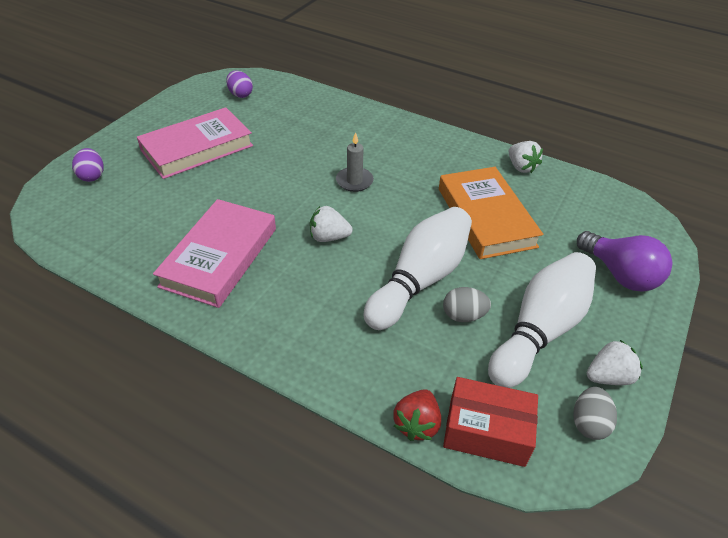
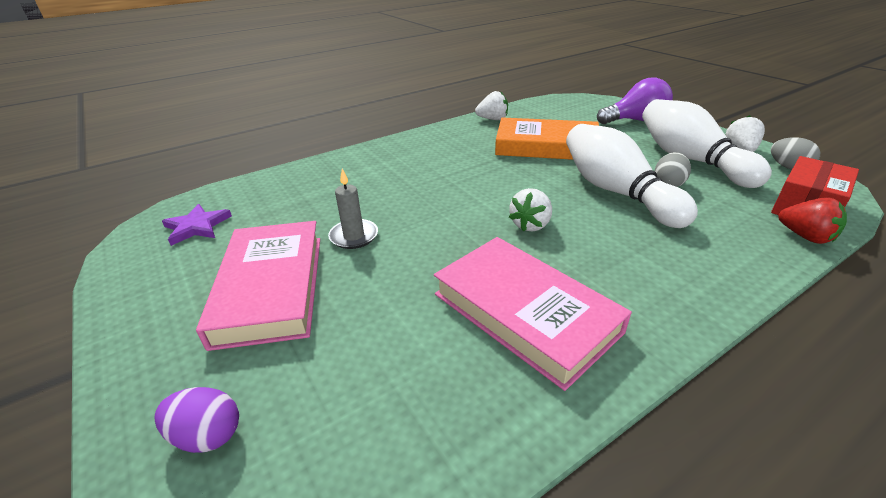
camera: 60 degrees left, 10 degrees down
purple egg [226,71,253,98] -> purple star [162,204,232,246]
grey candle [336,132,374,192] -> grey candle moved to [328,169,378,249]

